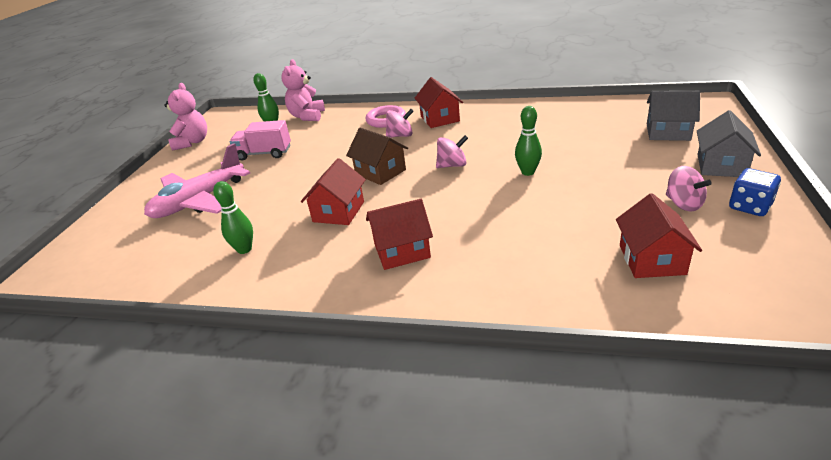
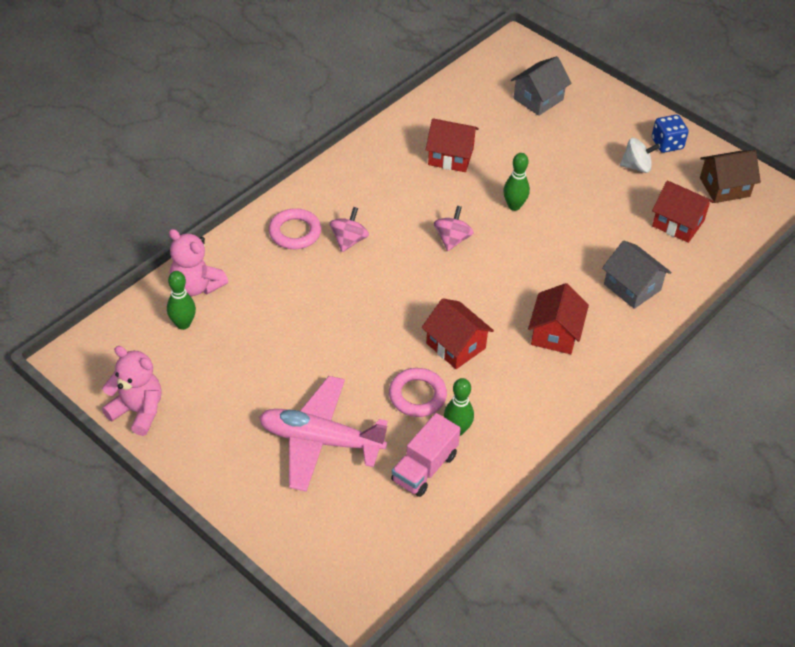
camera: 65 degrees left, 15 degrees up
pink plane [144,143,250,218] -> pink plane turned 120 degrees clockwise [259,376,388,492]
pink truck [230,120,291,161] -> pink truck moved to [391,413,461,497]
brown house [346,128,408,185] -> brown house moved to [700,150,761,203]
red house [414,77,463,128] -> red house moved to [426,118,479,172]
pink spinning top [666,166,712,212] -> white spinning top [620,138,660,173]
grey house [697,110,761,177] -> grey house moved to [602,240,671,309]
none -> pink ring [389,368,447,417]

